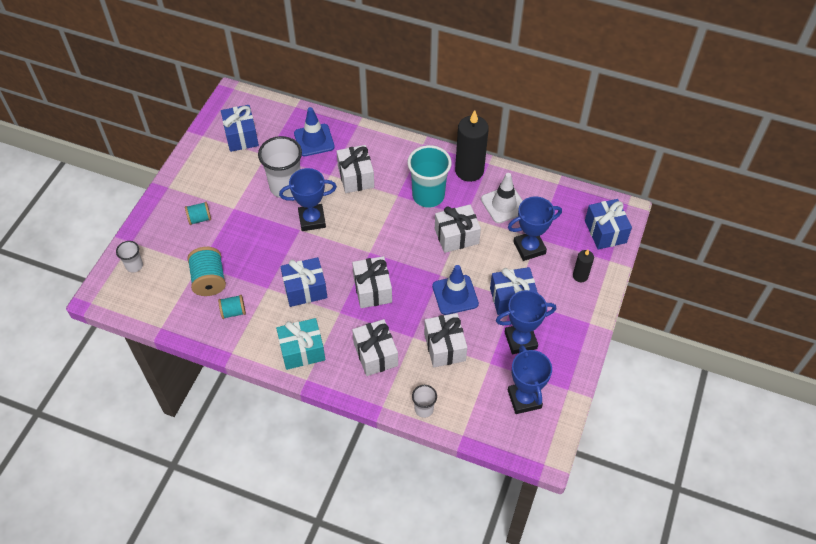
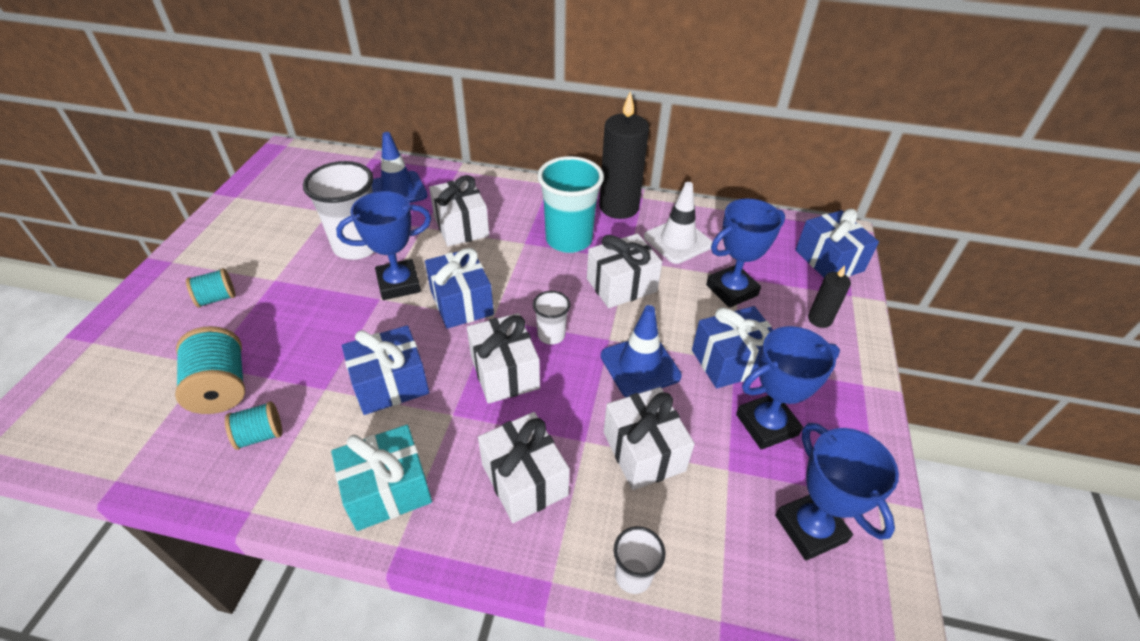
camera: 10 degrees left, 10 degrees down
white cup [116,241,143,273] -> white cup moved to [533,291,570,345]
blue gift [221,105,259,152] -> blue gift moved to [425,248,494,329]

